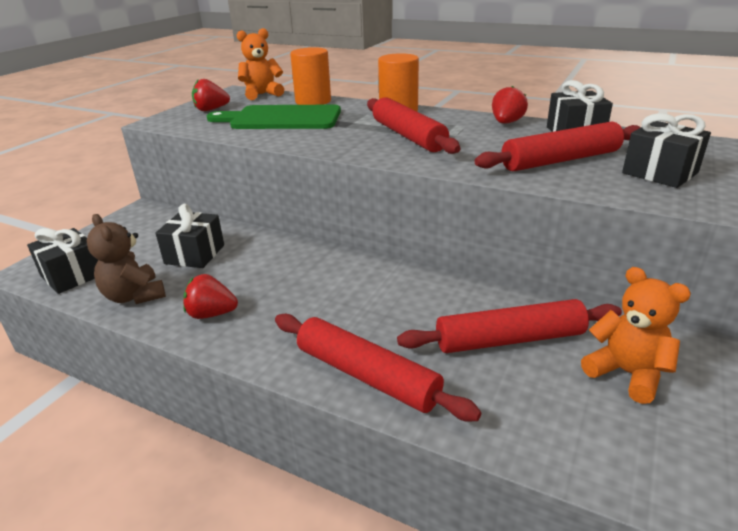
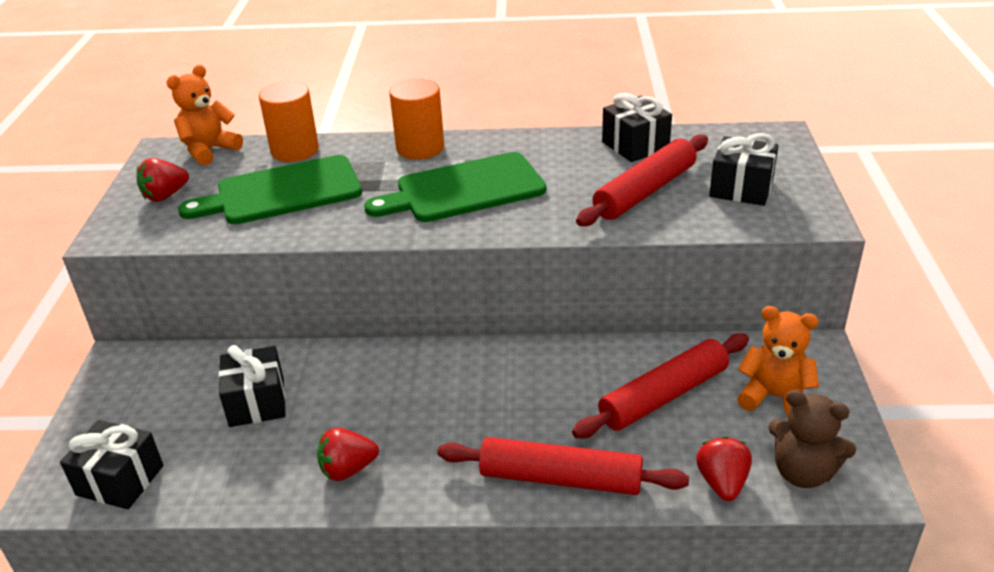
camera: 25 degrees left, 5 degrees up
brown teddy bear [87,214,166,304] -> brown teddy bear moved to [768,390,856,488]
red rolling pin [367,97,461,154] -> green cutting board [364,152,546,222]
red strawberry [492,86,528,123] -> red strawberry moved to [696,436,752,501]

